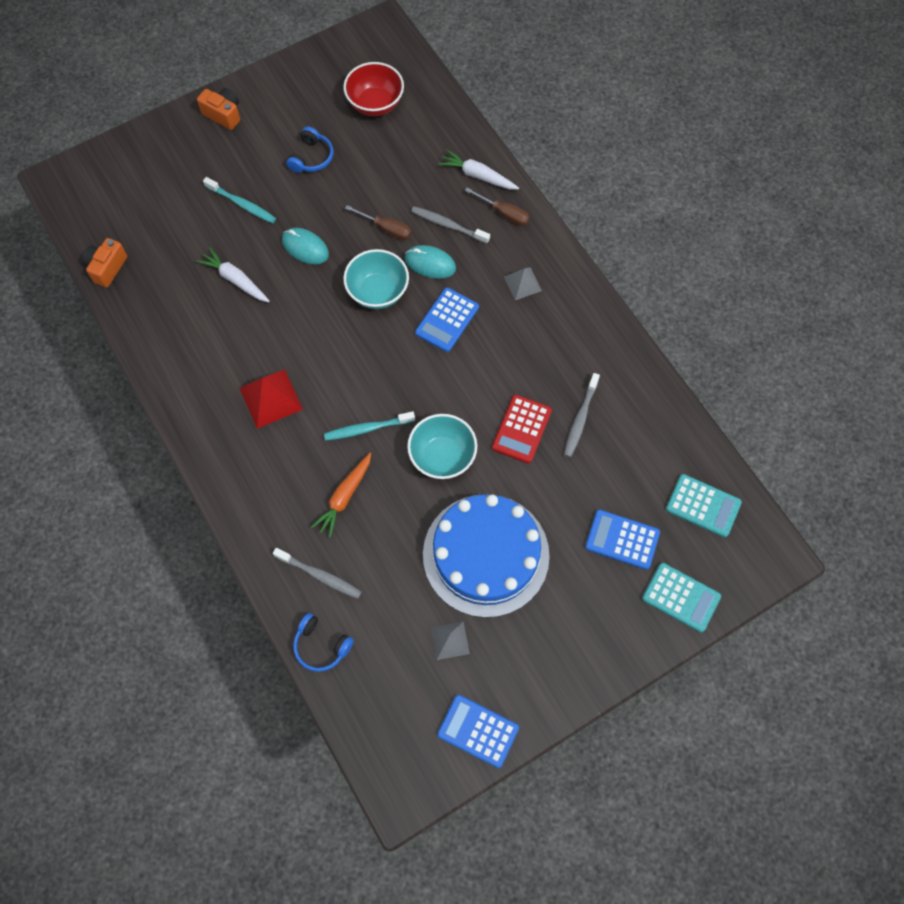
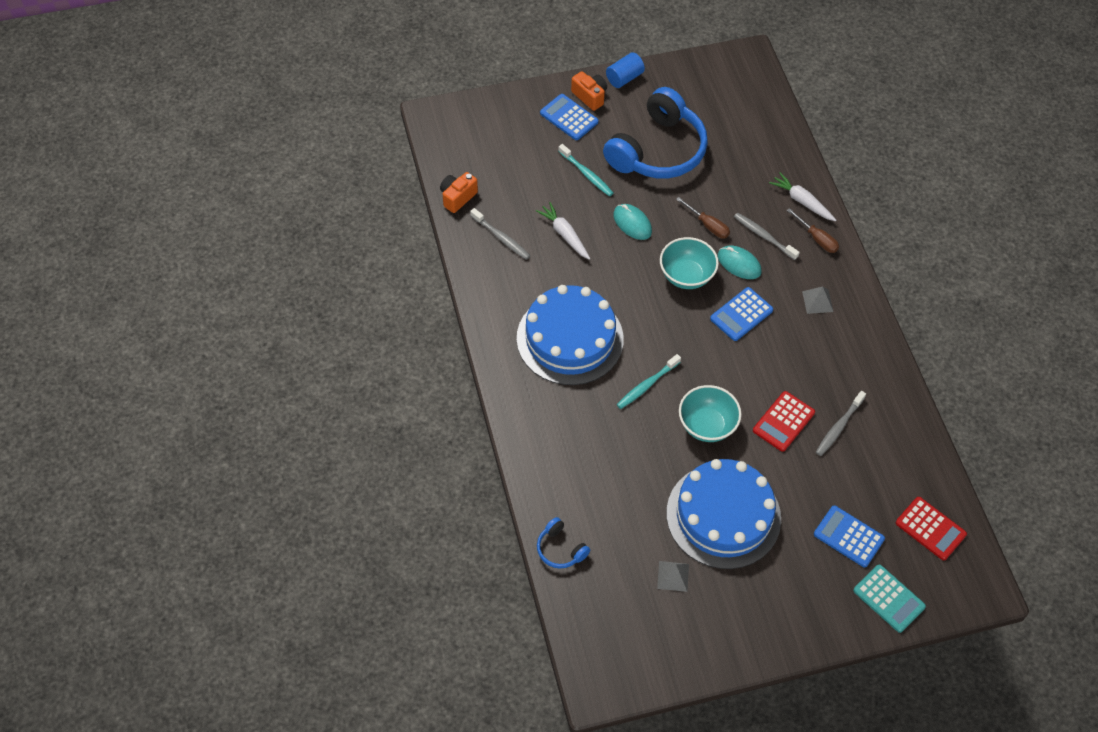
camera: 15 degrees right, 10 degrees down
red pyramid [240,369,303,429] -> blue cake [517,285,624,385]
grey toothbrush [273,548,362,599] -> grey toothbrush moved to [470,208,530,260]
blue headphones [286,127,333,173] -> blue headphones [603,87,708,178], size x2.33
orange carrot [311,453,371,538] -> none
turquoise toothbrush [324,411,415,441] -> turquoise toothbrush turned 45 degrees counterclockwise [617,354,681,409]
red bowl [343,62,404,116] -> none
blue calculator [437,695,519,768] -> blue calculator moved to [540,94,598,140]
turquoise calculator [666,474,742,538] -> red calculator [896,497,967,560]
none -> blue cylinder [606,52,645,88]

